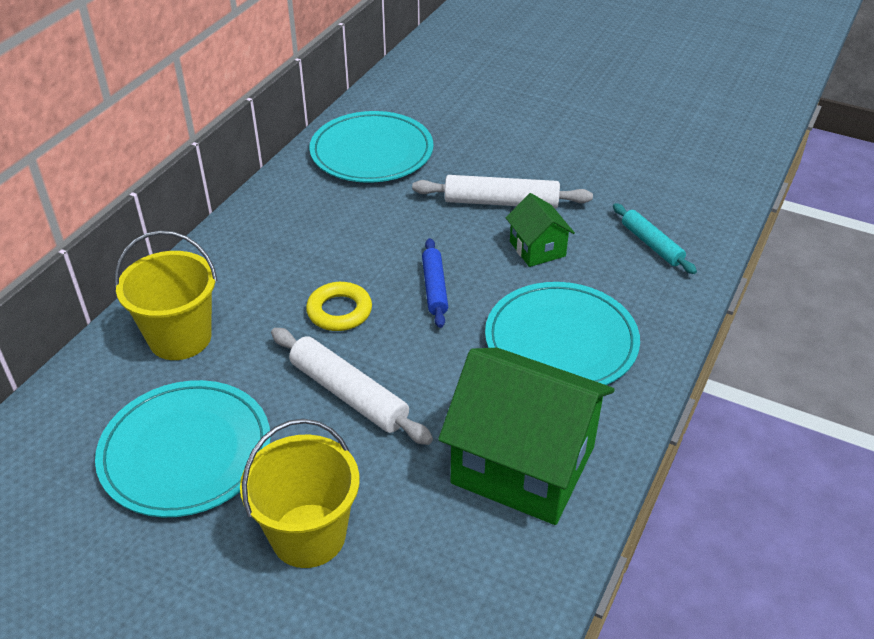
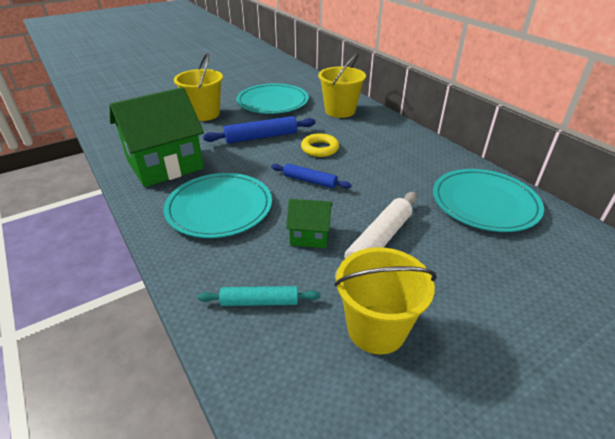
camera: 120 degrees right, 5 degrees down
white rolling pin [271,328,433,445] -> blue rolling pin [203,116,316,144]
none -> yellow bucket [334,247,437,354]

